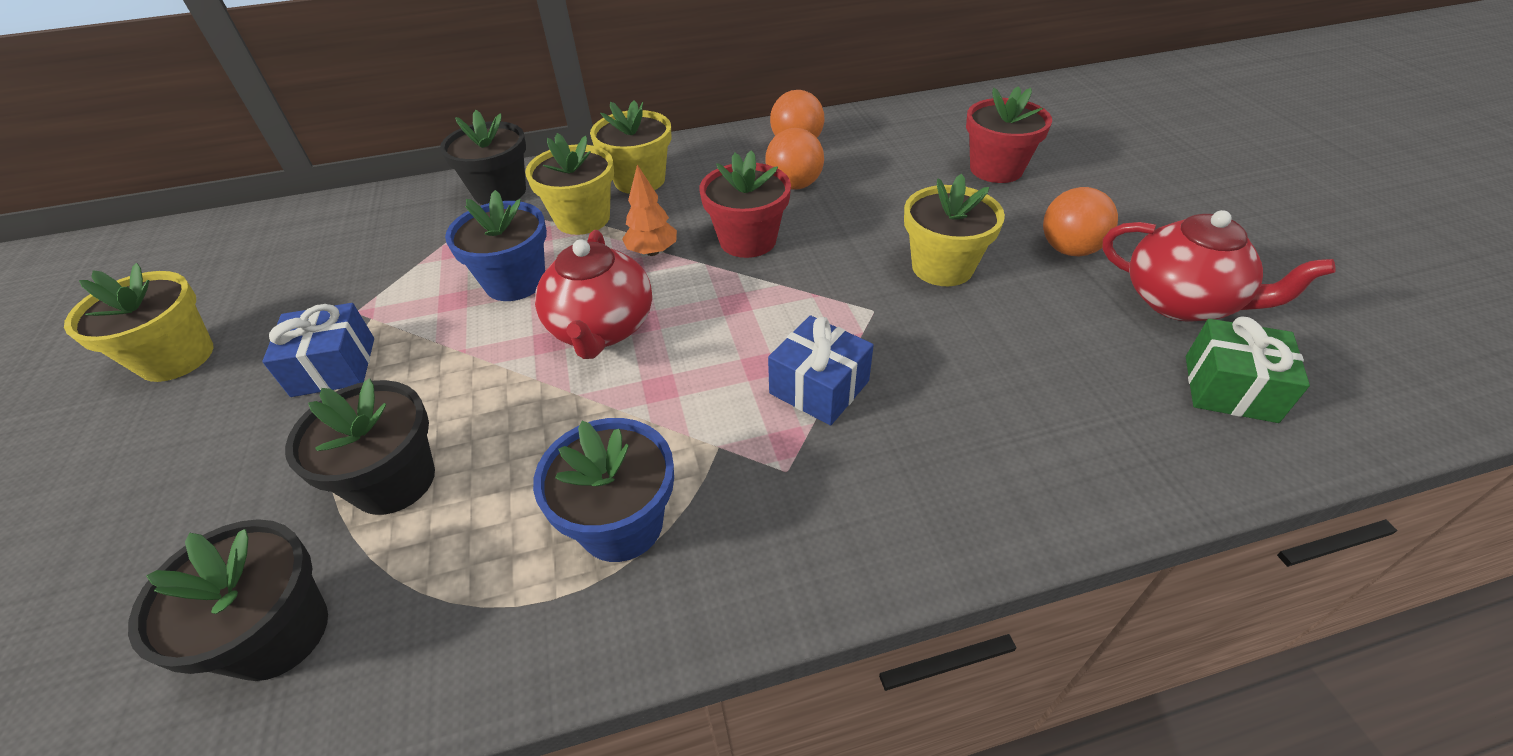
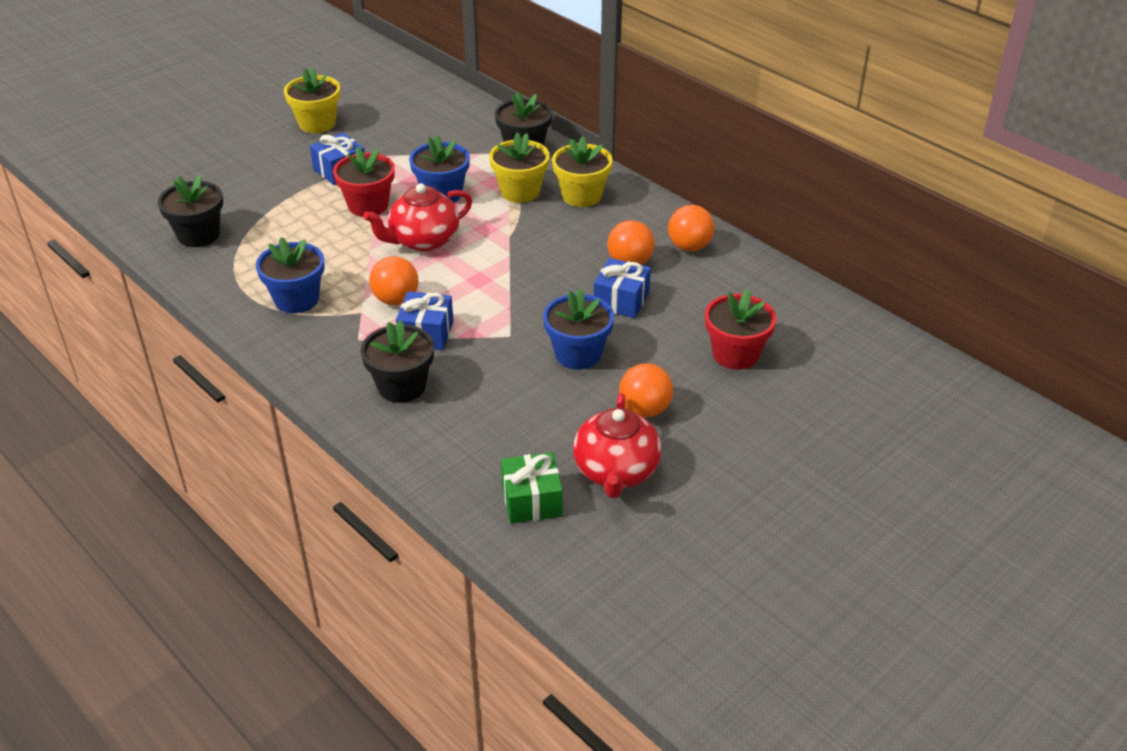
camera: 60 degrees right, 5 degrees down
black flower pot [285,378,435,515] -> black flower pot moved to [360,320,434,403]
orange tree [622,165,677,256] -> none
red flower pot [700,150,791,258] -> red flower pot moved to [333,147,395,217]
yellow flower pot [904,174,1005,286] -> blue flower pot [543,289,614,370]
none -> orange ball [369,256,418,305]
none -> blue gift [594,258,651,318]

